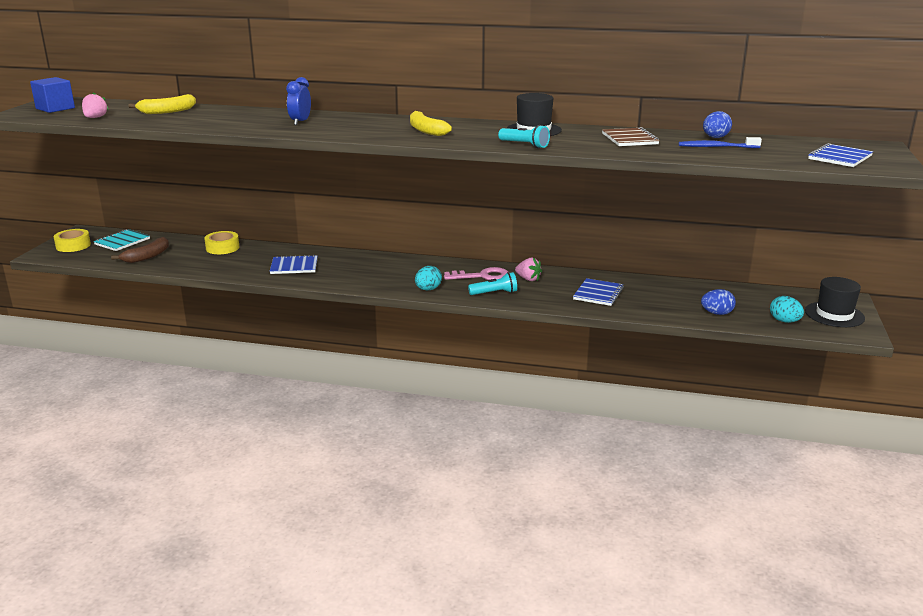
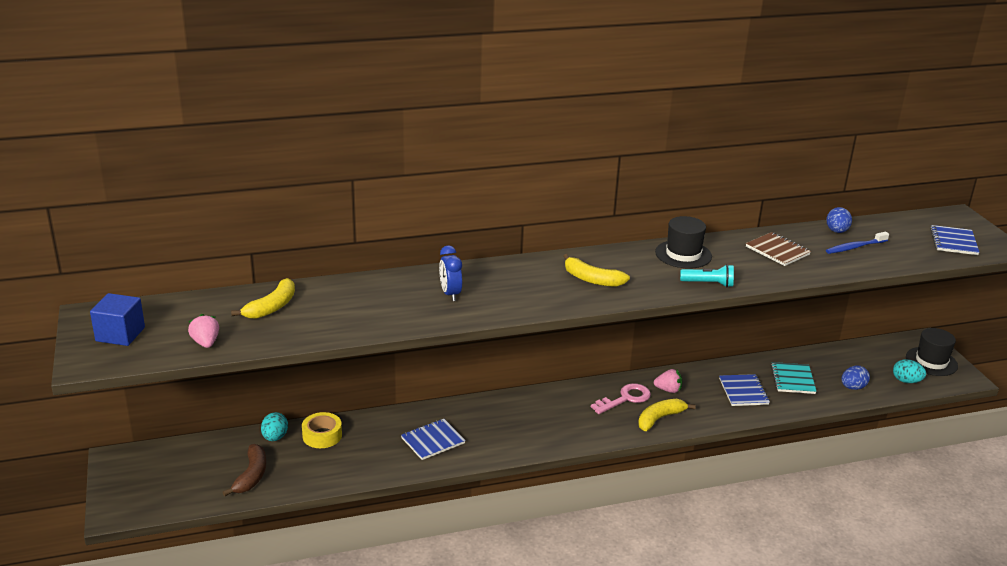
camera: 30 degrees left, 5 degrees up
yellow tape [54,229,91,252] -> none
turquoise notebook [93,229,150,251] -> turquoise notebook moved to [771,362,817,394]
turquoise egg [415,266,442,290] -> turquoise egg moved to [261,412,288,441]
turquoise flashlight [468,272,517,295] -> yellow banana [638,398,696,431]

